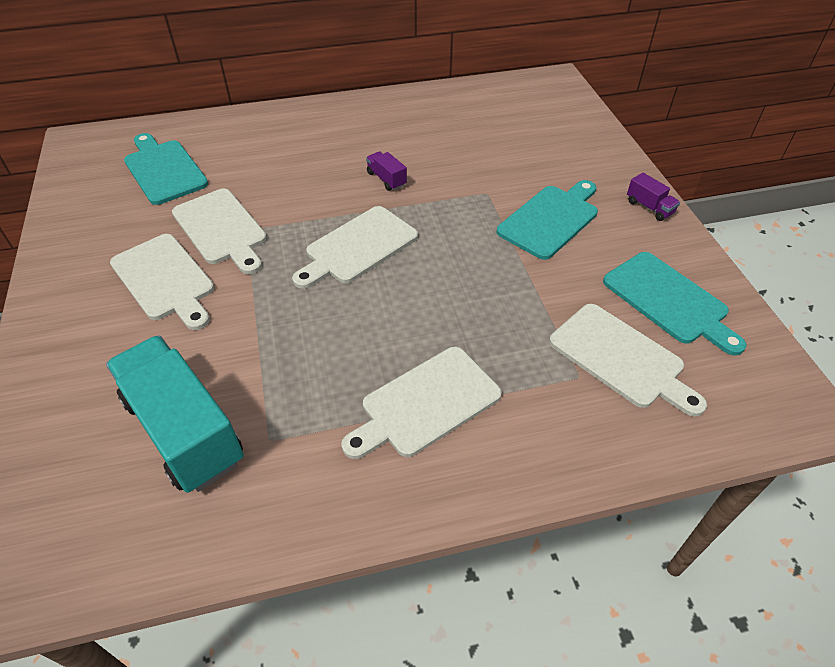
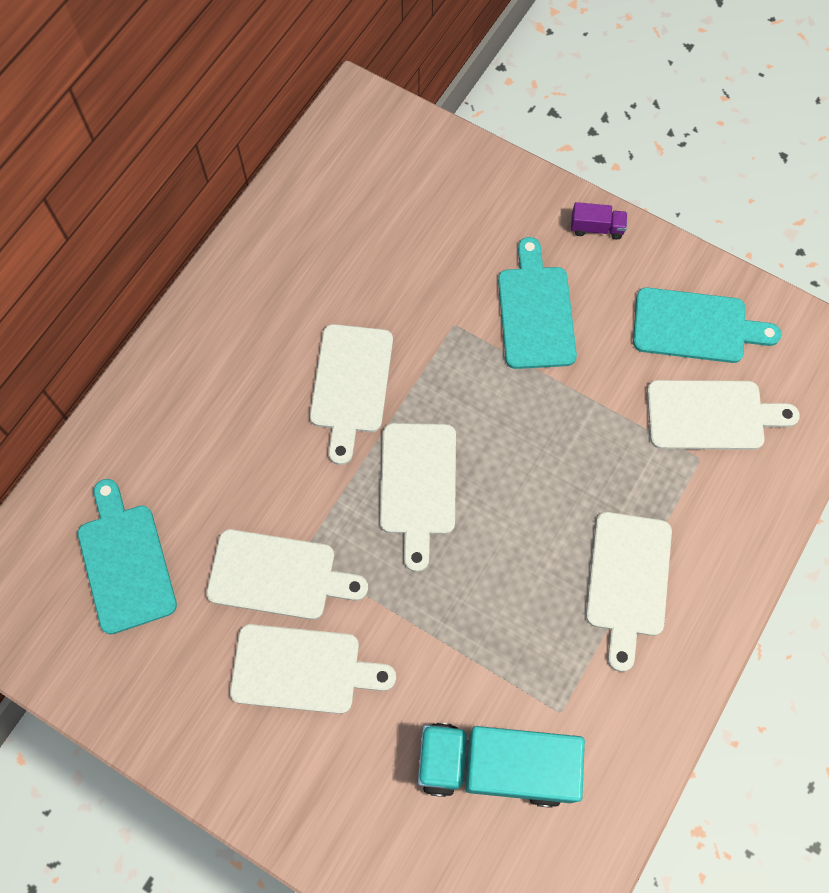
camera: 45 degrees left, 20 degrees up
turquoise cutting board [124,133,208,205] -> turquoise cutting board turned 60 degrees clockwise [78,479,177,634]
purple truck [366,151,407,191] -> white cutting board [310,324,393,465]

